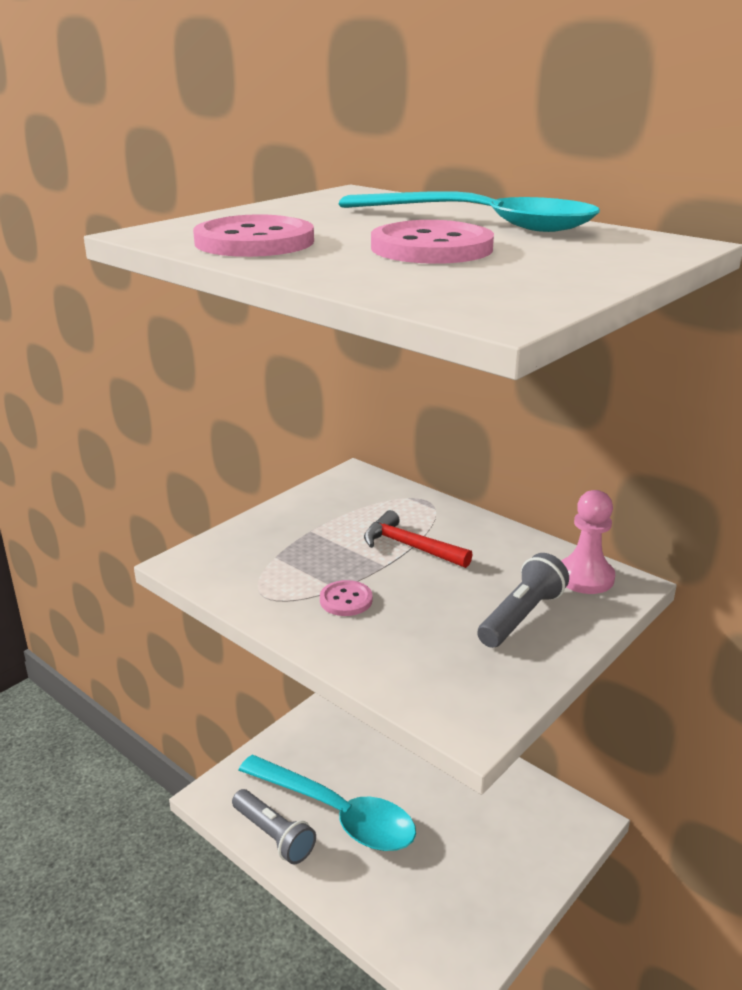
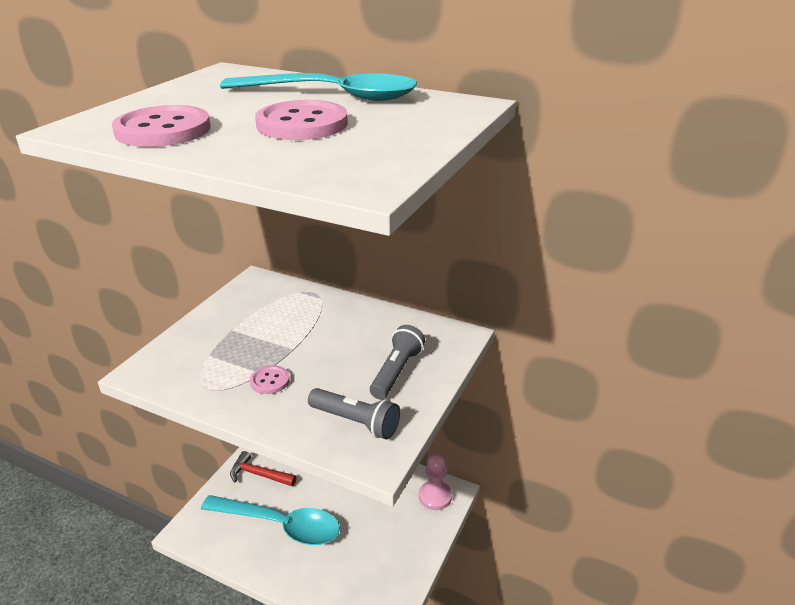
camera: 15 degrees left, 5 degrees up
grey flashlight [232,789,316,864] -> grey flashlight moved to [308,388,400,440]
red hammer [364,510,473,568] -> red hammer moved to [230,451,297,486]
pink pawn [561,490,615,594] -> pink pawn moved to [419,453,452,510]

